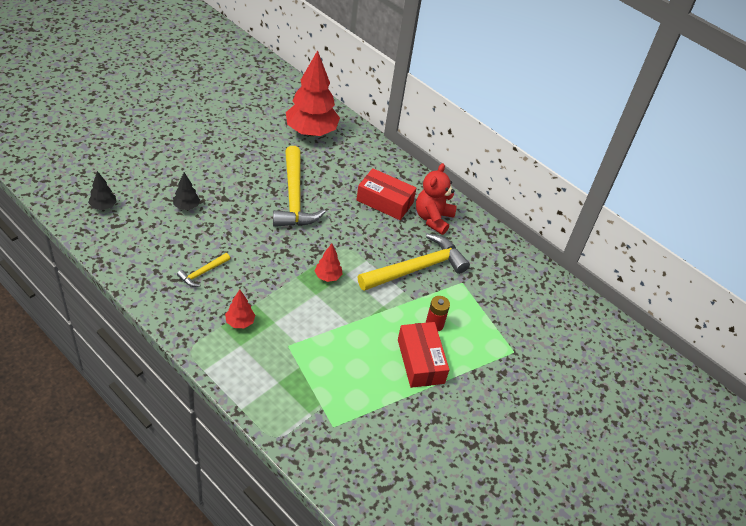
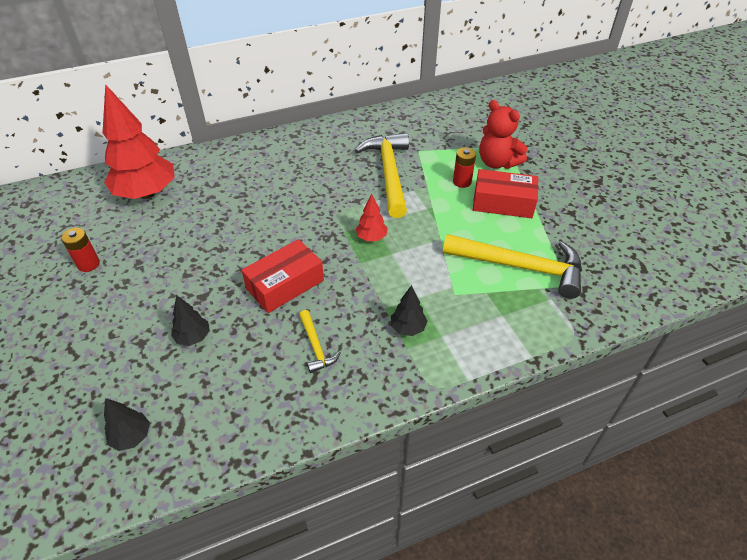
camera: 60 degrees left, 0 degrees up
red tree [225,289,255,328] -> black tree [391,285,427,336]
yellow hammer [273,146,325,227] -> yellow hammer moved to [443,234,582,299]
red box [356,168,416,220] -> red box moved to [241,239,324,313]
red teddy bear [416,163,457,235] -> red teddy bear moved to [479,100,528,169]
none -> red battery [61,228,100,272]

